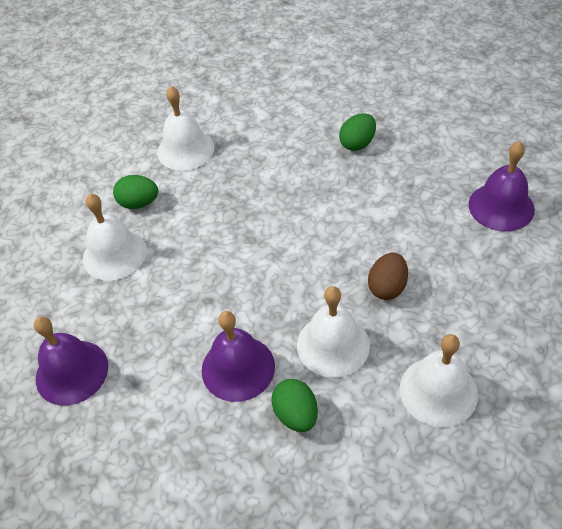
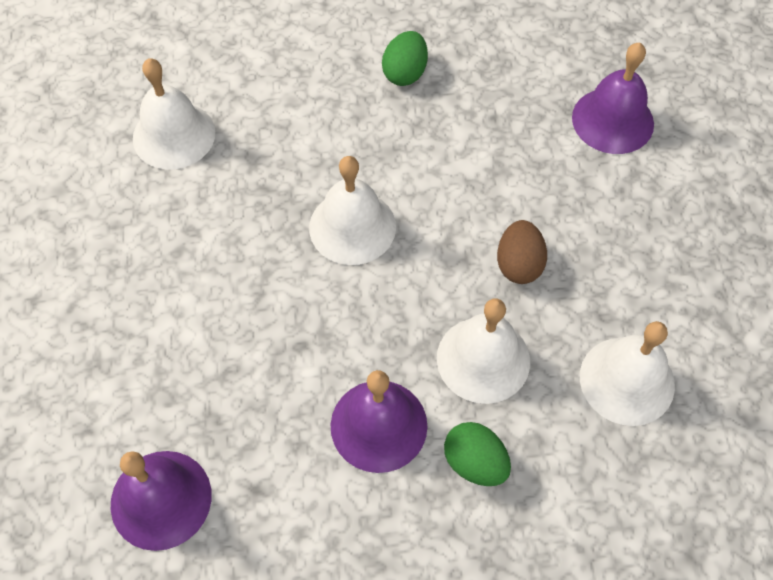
camera: 25 degrees left, 10 degrees up
white bell [83,194,147,281] -> white bell moved to [309,156,396,265]
green egg [113,175,158,209] -> none

